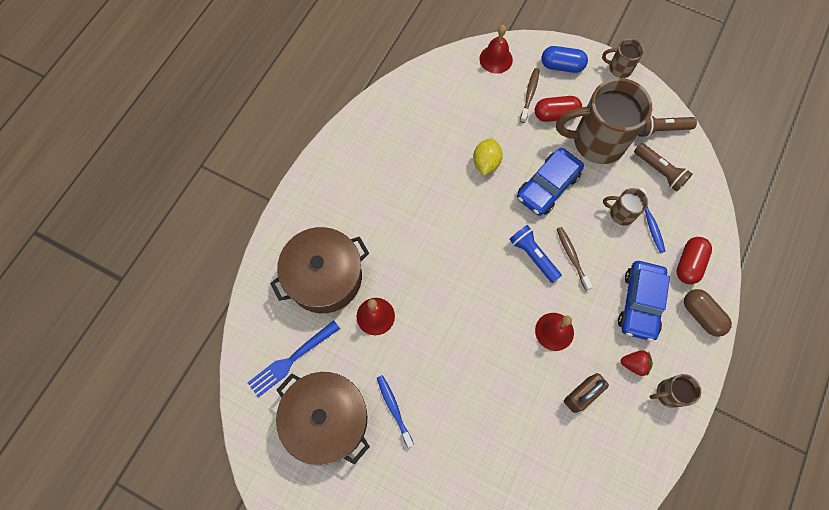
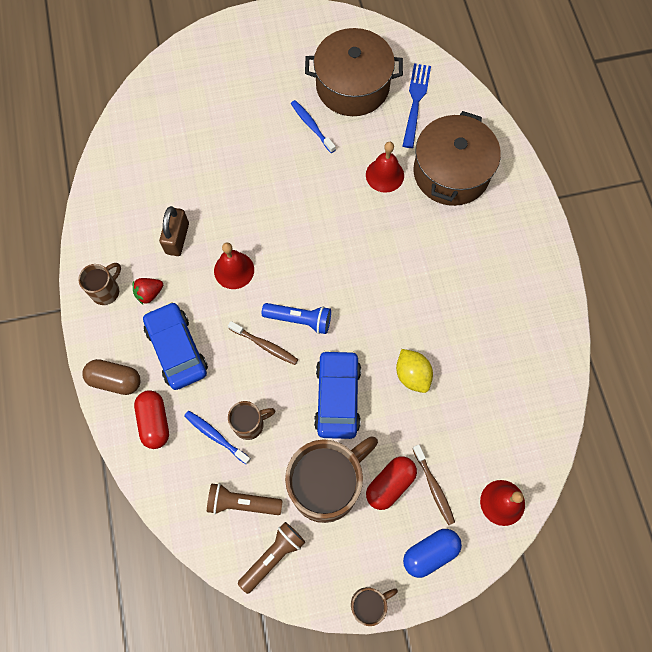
camera: 140 degrees right, 0 degrees up
blue toothbrush [377,375,414,448] -> blue toothbrush turned 150 degrees counterclockwise [291,100,336,153]

